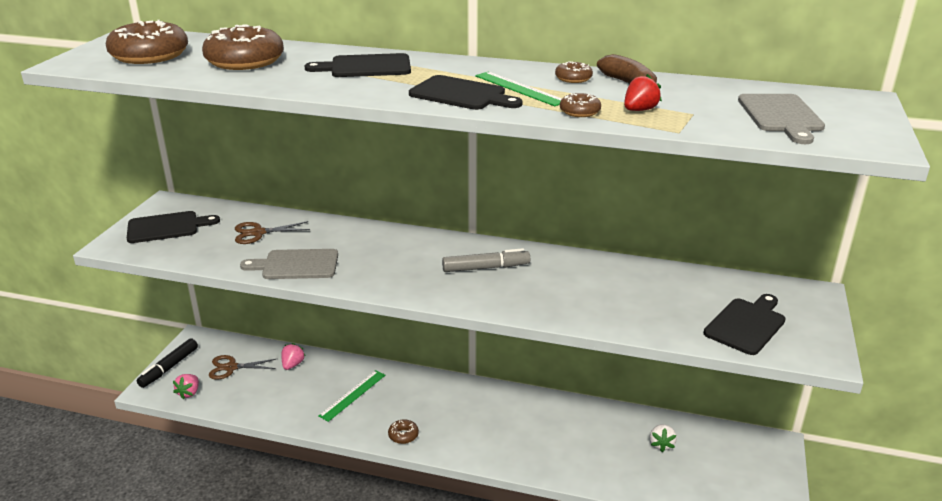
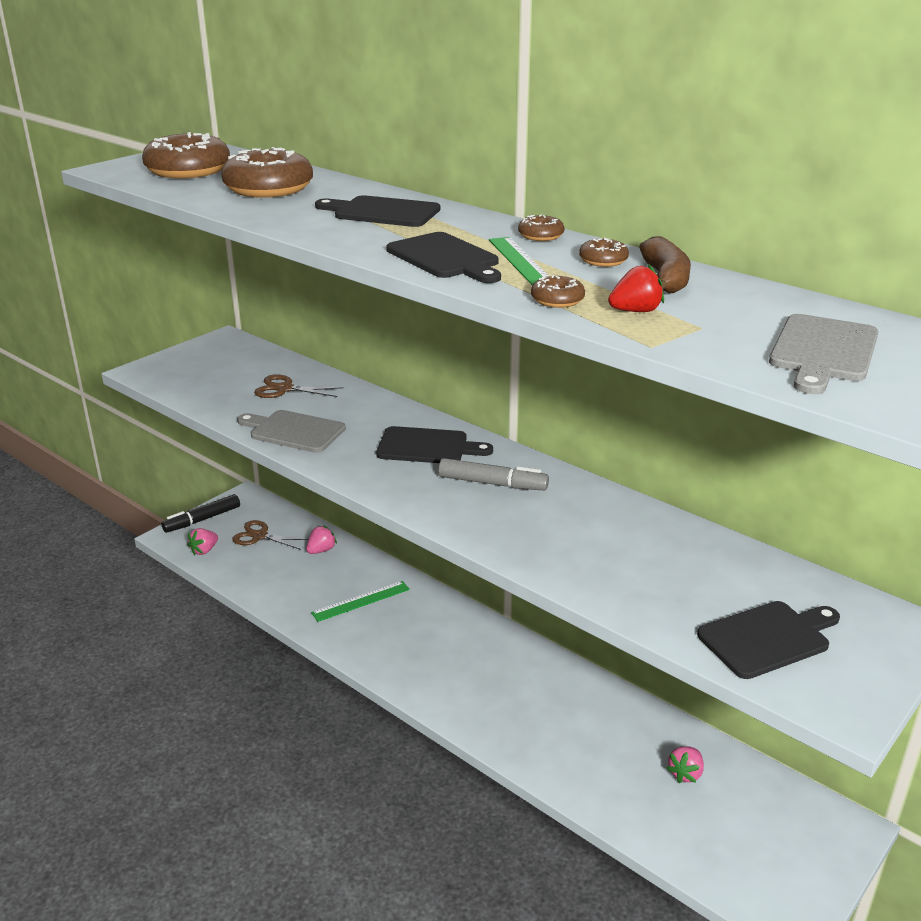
camera: 25 degrees right, 0 degrees up
black cutting board [127,211,220,243] -> black cutting board moved to [376,426,493,463]
brown donut [388,419,419,444] -> brown donut moved to [518,214,565,241]
white strawberry [650,424,677,452] -> pink strawberry [666,746,704,783]

